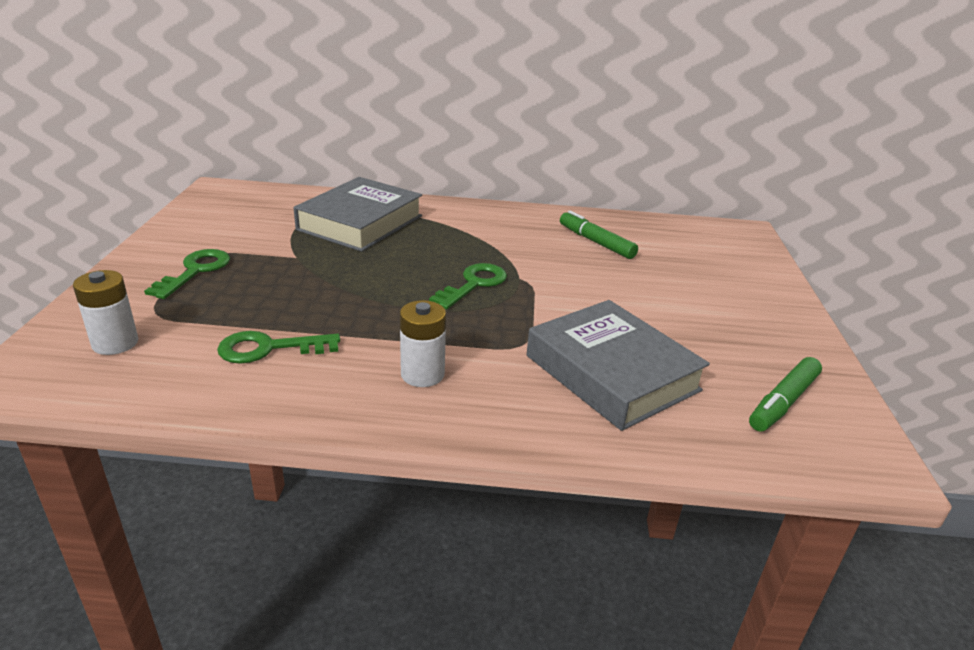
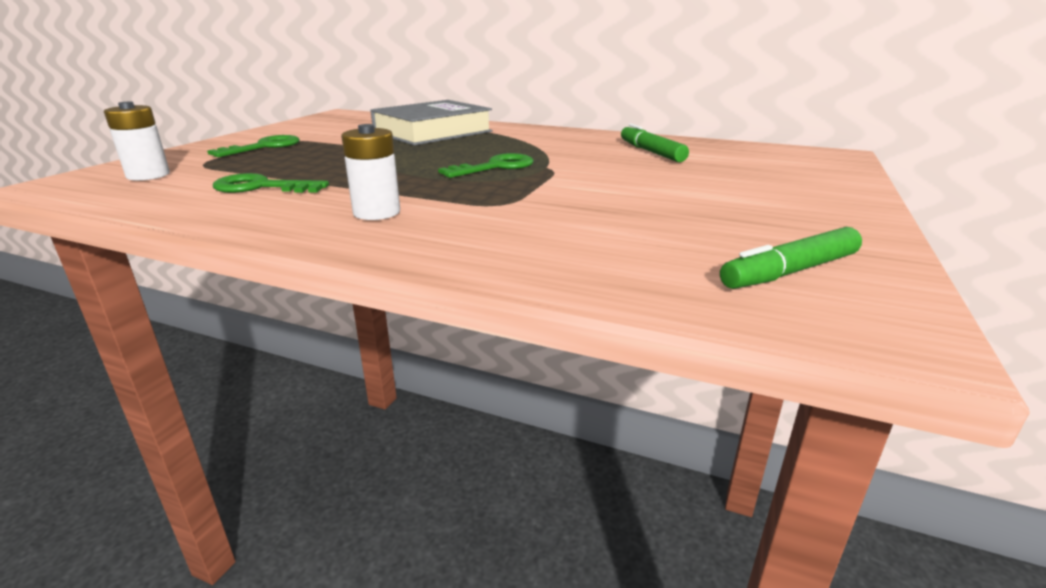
camera: 20 degrees right, 5 degrees down
grey book [527,300,710,431] -> none

